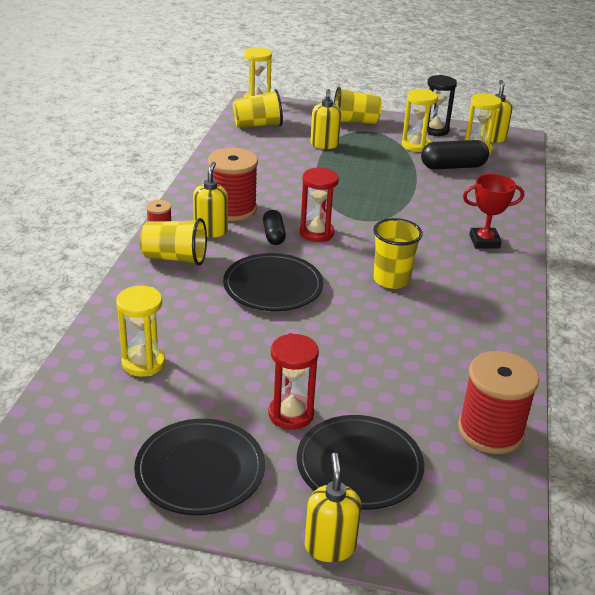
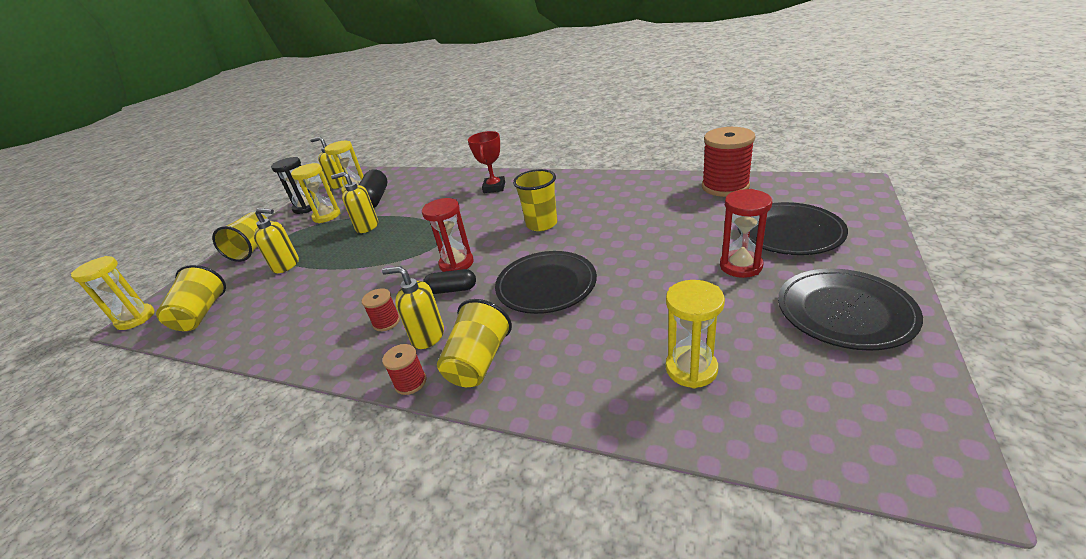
camera: 75 degrees left, 0 degrees up
red spool [208,148,258,221] -> red spool [362,288,400,331], size x0.49
yellow soap dispenser [305,453,361,562] -> yellow soap dispenser moved to [331,172,378,233]

